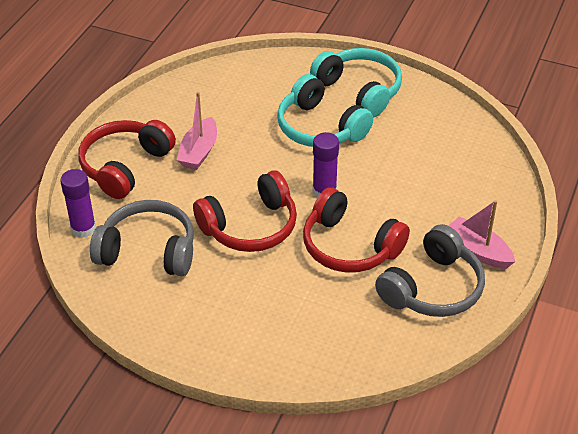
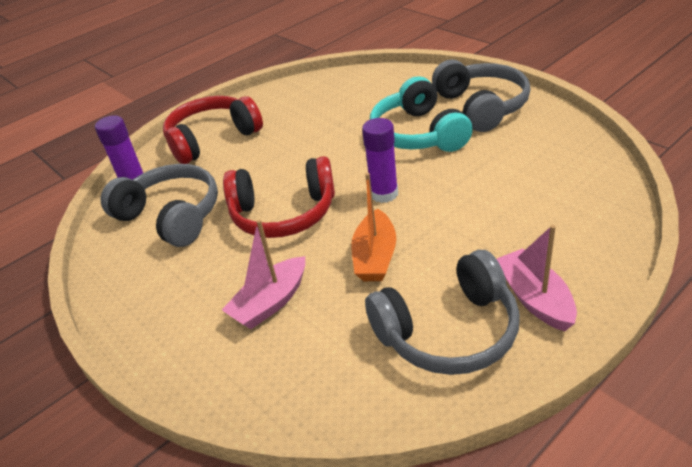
camera: 30 degrees right, 5 degrees down
pink boat [177,92,217,170] -> pink boat moved to [222,220,305,329]
red headphones [303,187,410,273] -> orange boat [351,173,396,281]
turquoise headphones [310,48,402,118] -> grey headphones [432,60,531,132]

